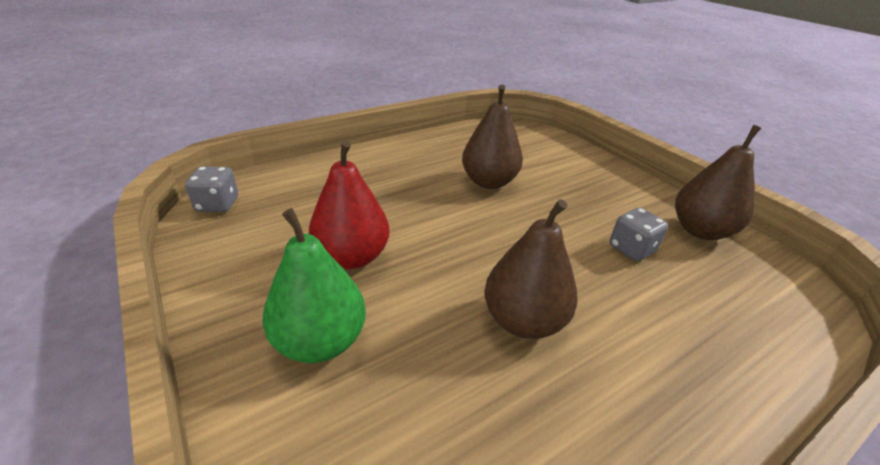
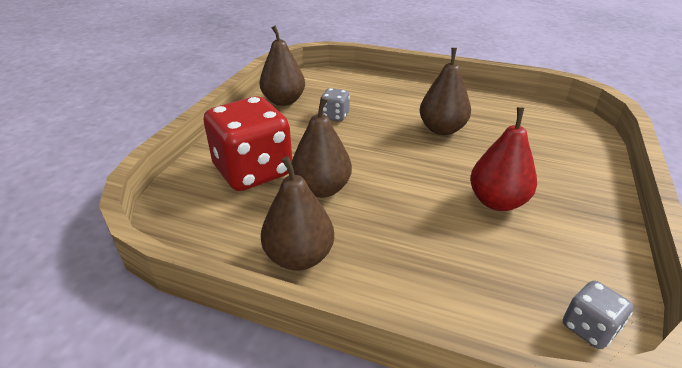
camera: 125 degrees left, 0 degrees up
green pear [262,208,366,363] -> none
none -> red dice [204,96,292,191]
none -> brown pear [261,156,334,271]

